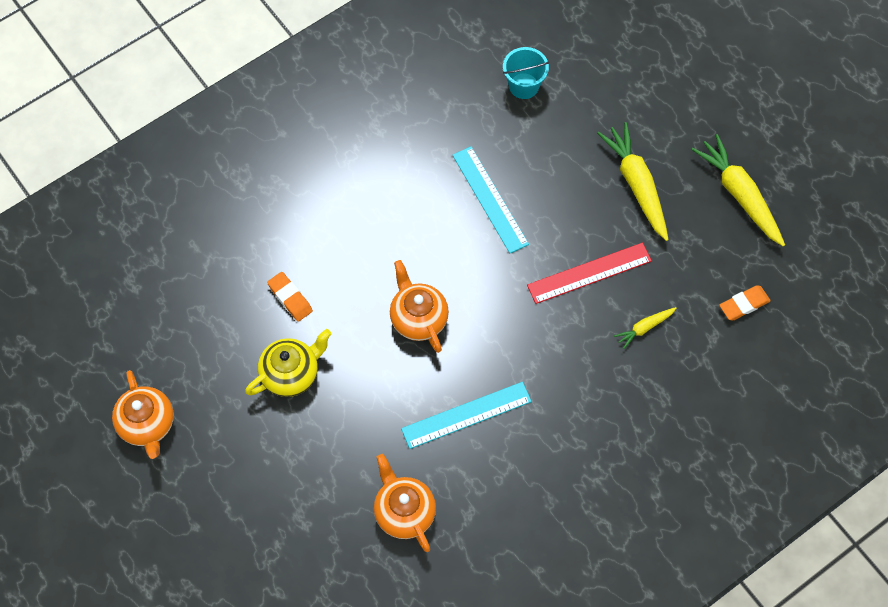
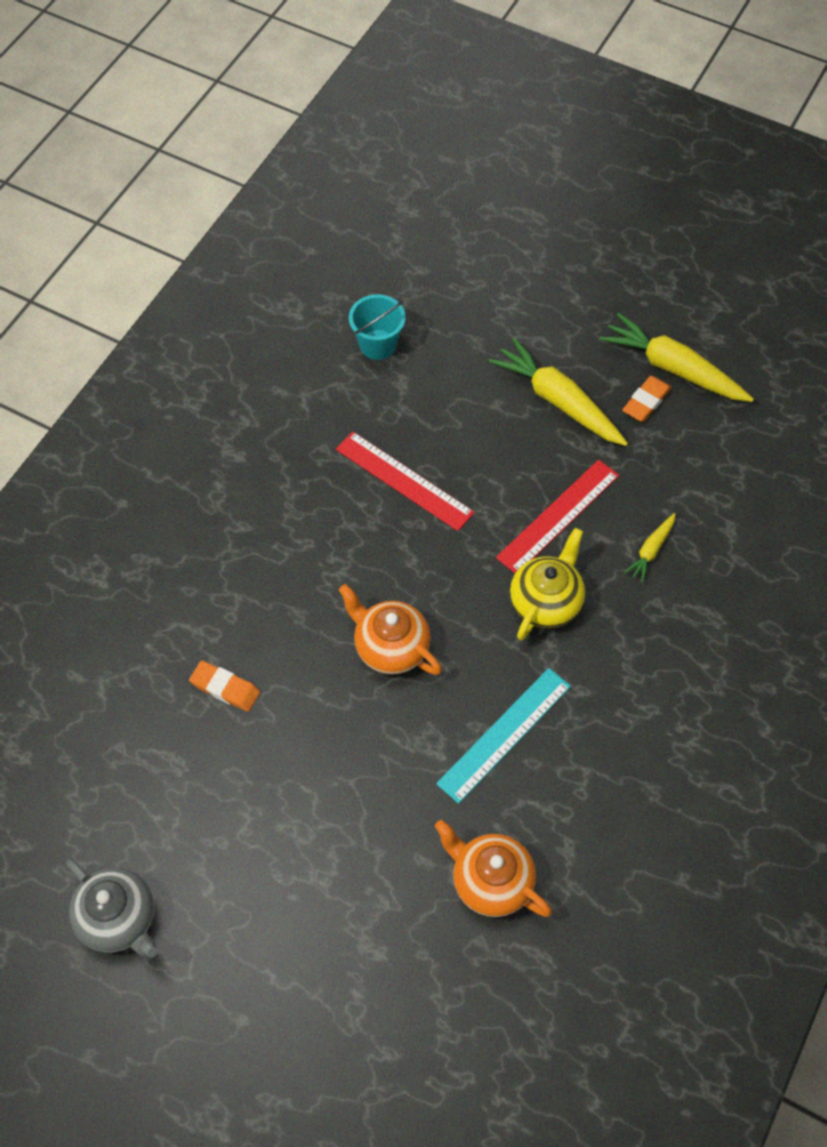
camera: 25 degrees left, 5 degrees down
orange teapot [112,370,174,459] -> grey teapot [66,859,158,958]
yellow teapot [245,329,331,397] -> yellow teapot moved to [510,528,585,641]
turquoise ruler [452,146,529,253] -> red ruler [336,431,474,531]
orange eraser [719,286,771,320] -> orange eraser moved to [622,376,672,422]

